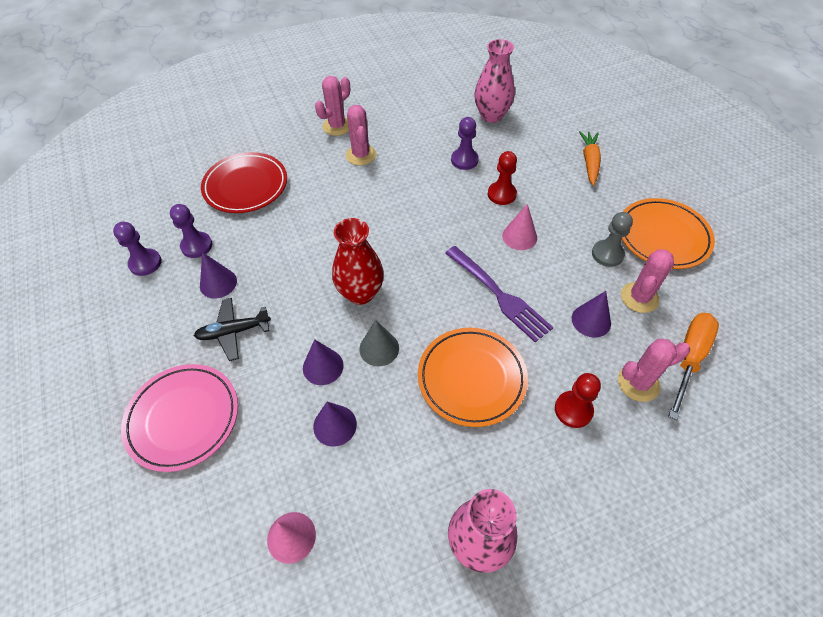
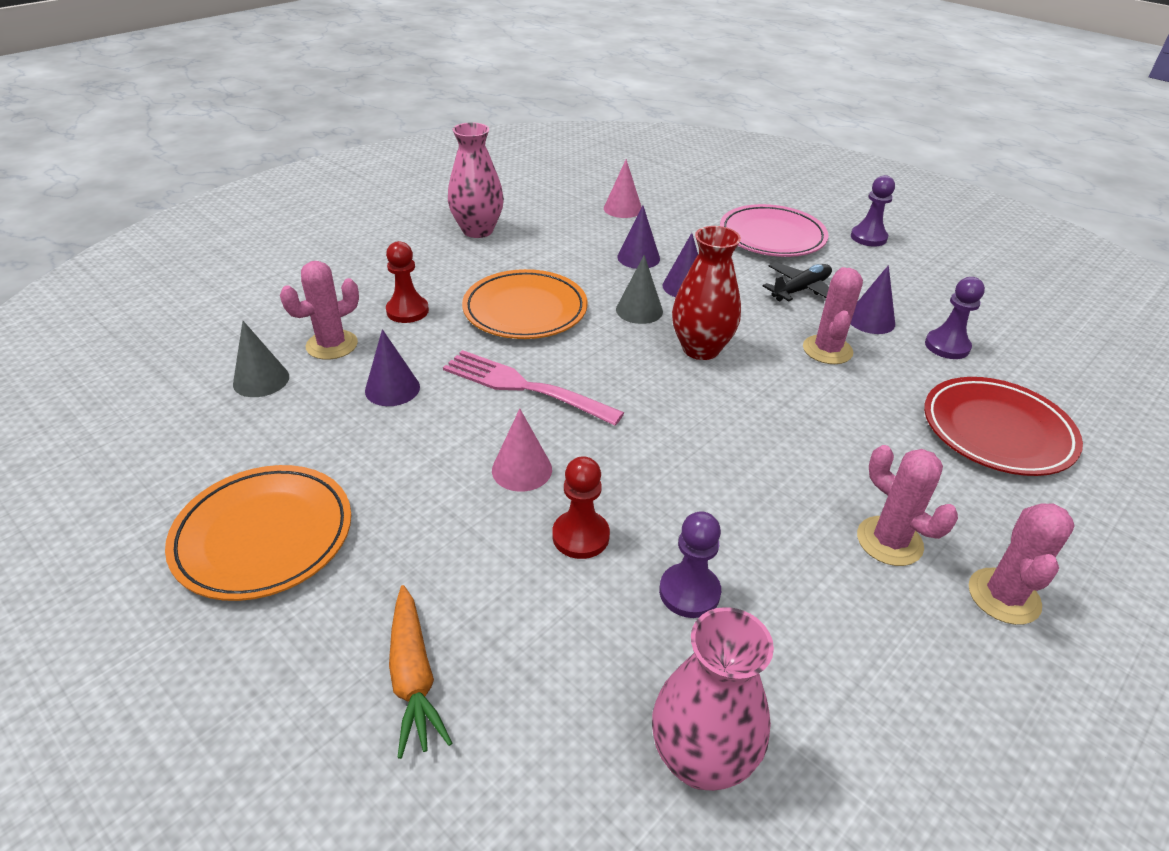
camera: 155 degrees right, 15 degrees down
purple pawn [113,222,162,276] -> purple pawn moved to [851,175,895,247]
purple fork [445,246,553,343] -> pink fork [443,350,624,426]
grey pawn [592,212,633,267] -> none
pink cactus [621,249,674,313] -> pink cactus moved to [803,267,863,364]
orange screwdriver [668,313,719,420] -> grey cone [233,321,289,397]

